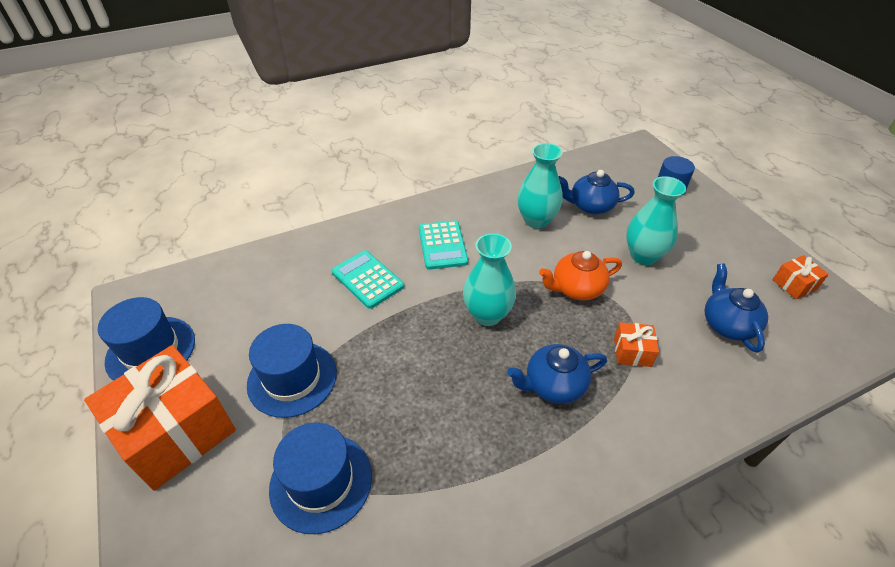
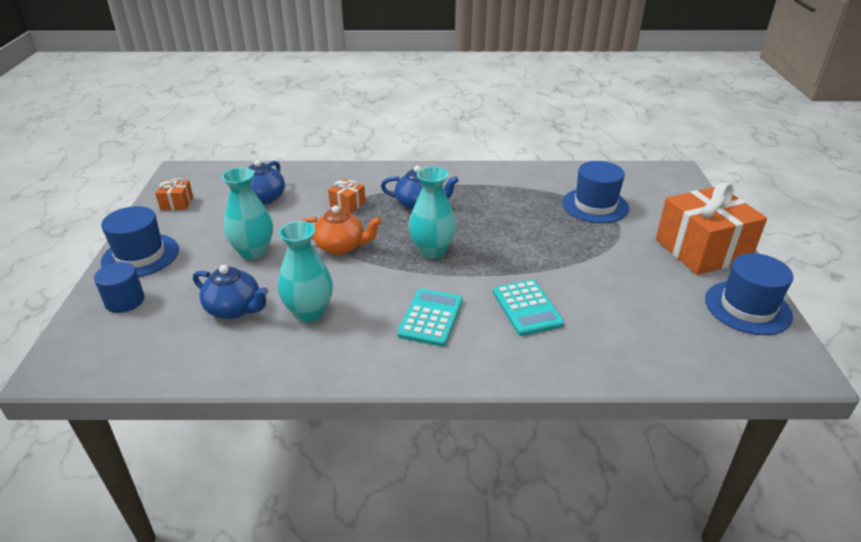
camera: 155 degrees left, 10 degrees down
blue hat [247,324,337,418] -> blue hat moved to [101,206,179,277]

